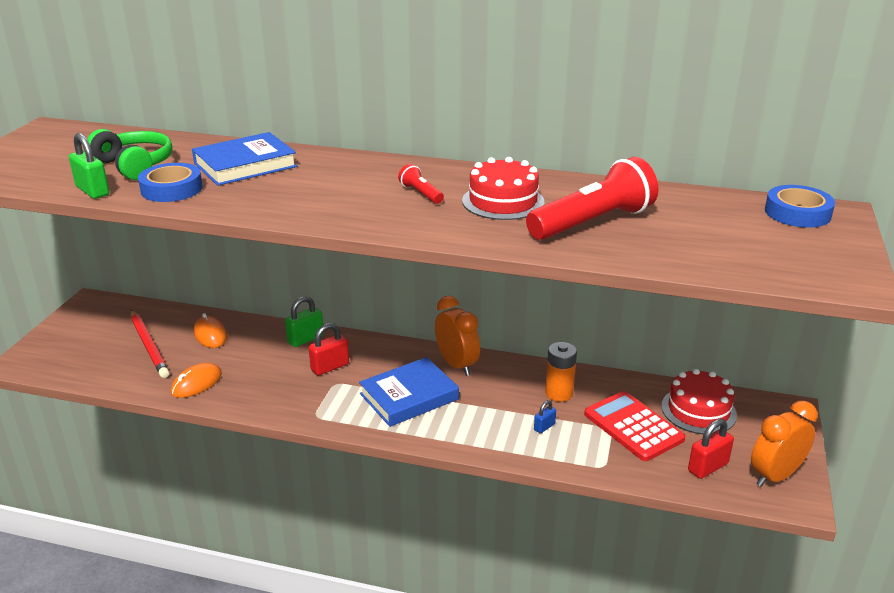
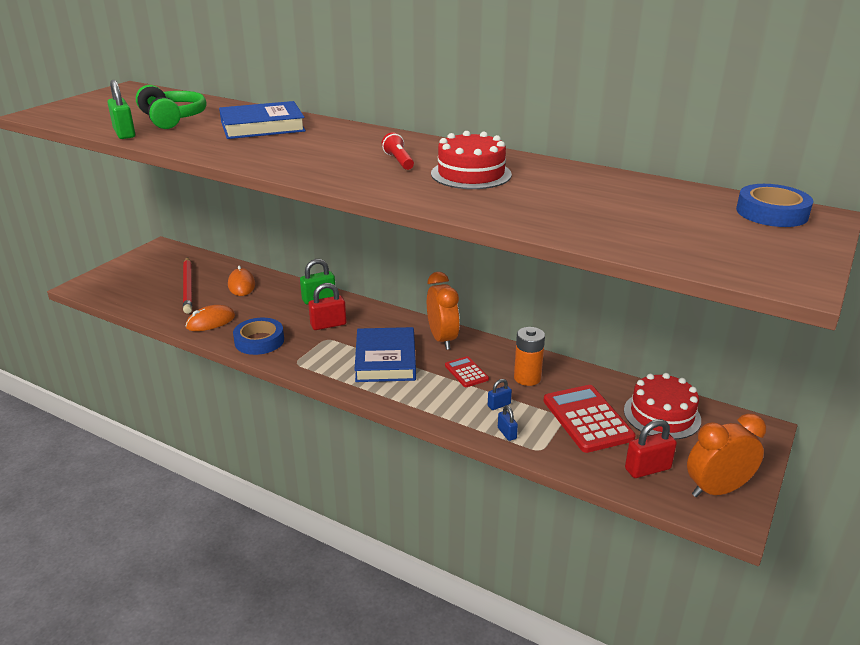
camera: 15 degrees right, 0 degrees up
blue tape [138,163,203,202] -> blue tape moved to [233,318,284,355]
blue book [359,357,459,427] -> blue book turned 75 degrees counterclockwise [354,327,416,382]
red flashlight [526,157,659,240] -> none
none -> red calculator [445,356,489,387]
none -> blue padlock [498,405,518,441]

